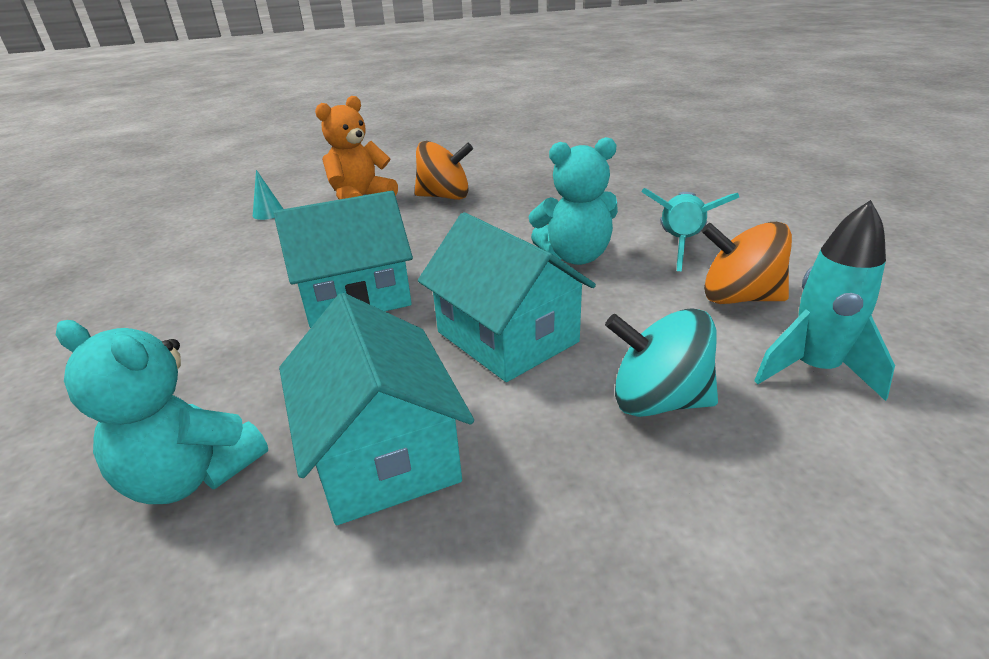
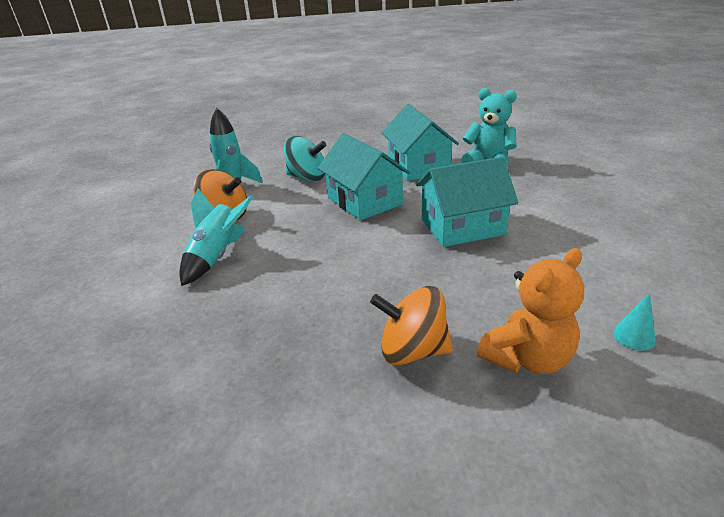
camera: 175 degrees left, 0 degrees up
turquoise teddy bear [529,137,618,265] -> none

